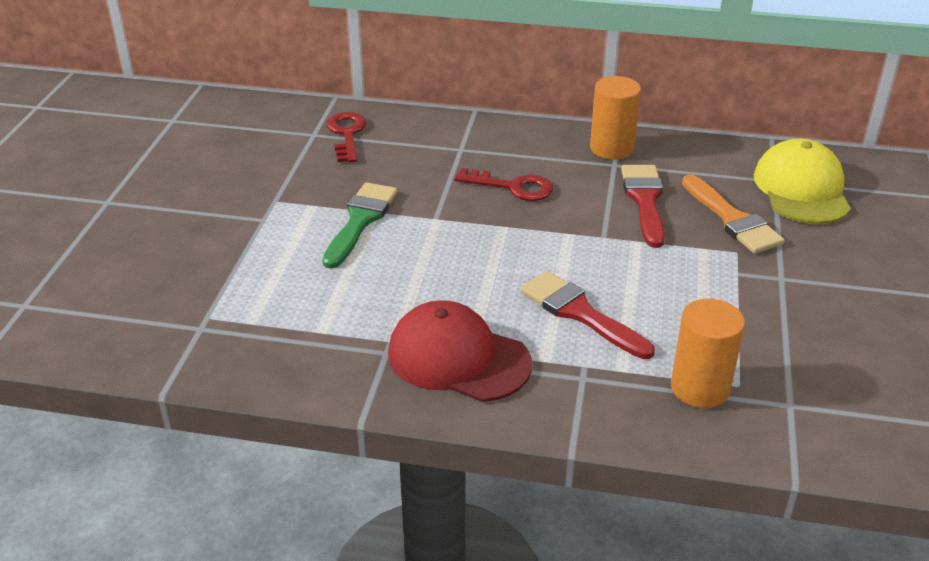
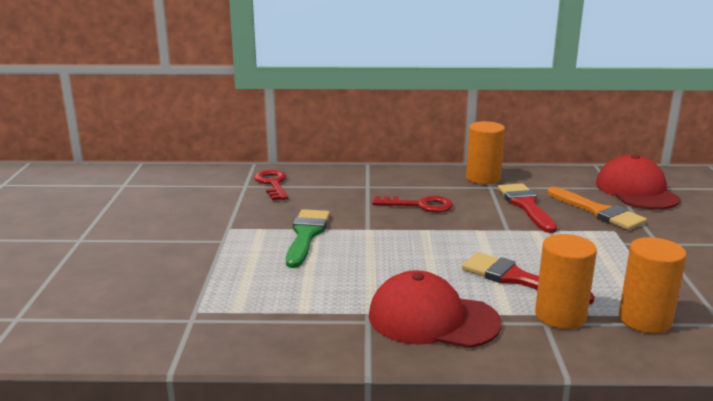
camera: 10 degrees left, 15 degrees down
yellow cap [753,139,851,224] -> red cap [596,154,681,210]
none -> orange cylinder [535,234,597,329]

